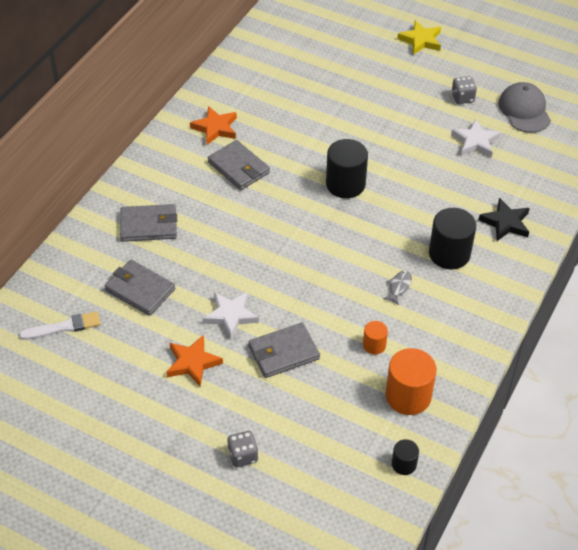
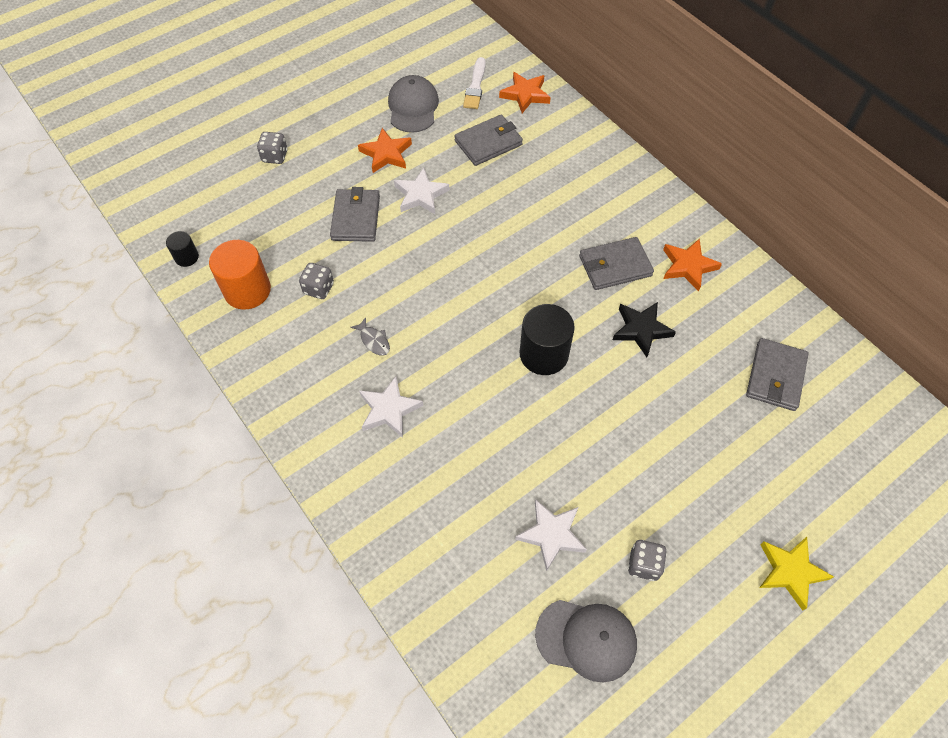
camera: 115 degrees right, 10 degrees up
grey wallet [120,204,177,242] -> grey wallet moved to [746,338,809,411]
orange cylinder [363,321,388,354] -> grey dice [299,263,334,299]
black cylinder [429,208,476,270] -> white star [359,376,423,438]
black star [479,198,530,241] -> black star moved to [613,302,676,357]
none -> grey cap [388,75,439,133]
none -> orange star [499,72,551,113]

